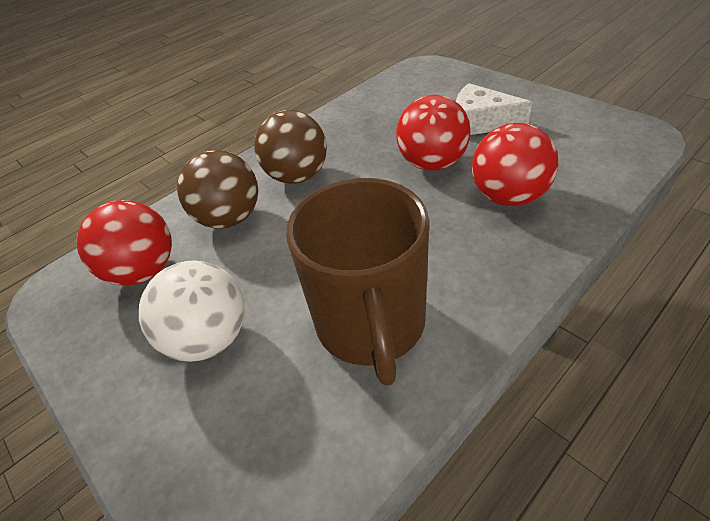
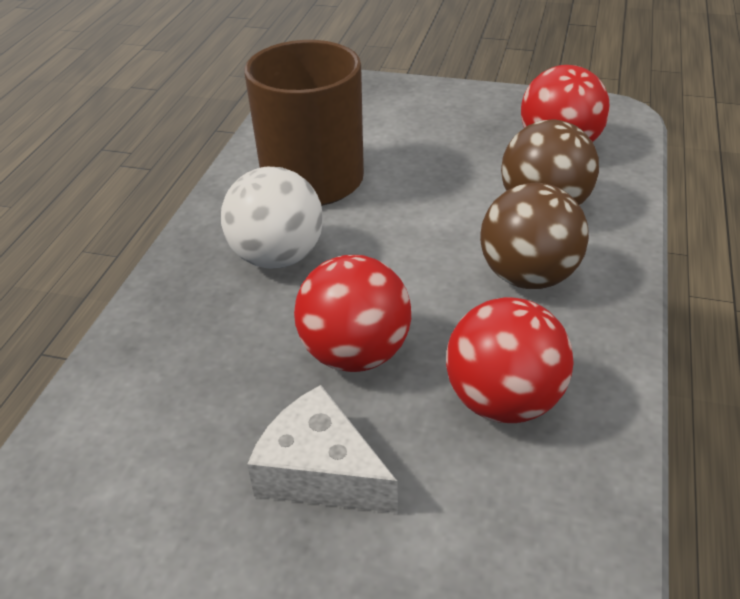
camera: 145 degrees right, 5 degrees down
white ball [139,261,245,362] -> white ball moved to [221,167,323,269]
white cheese [456,83,533,135] -> white cheese turned 135 degrees counterclockwise [247,385,398,513]
red ball [472,123,558,206] -> red ball moved to [446,297,574,423]

